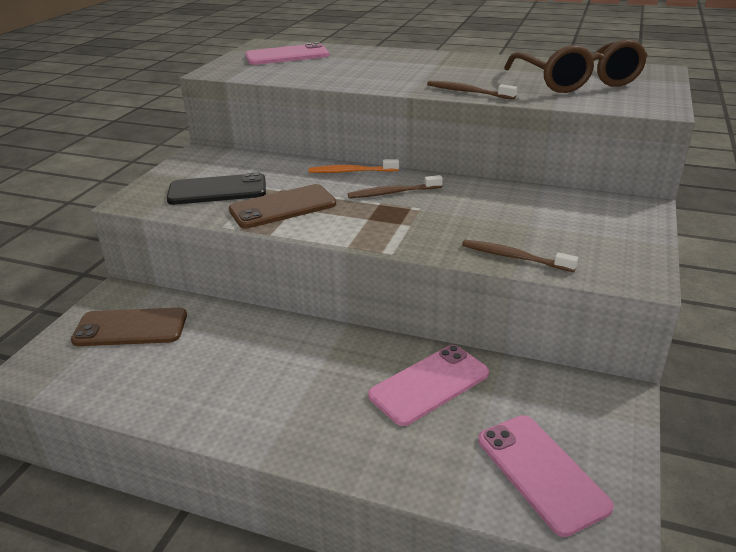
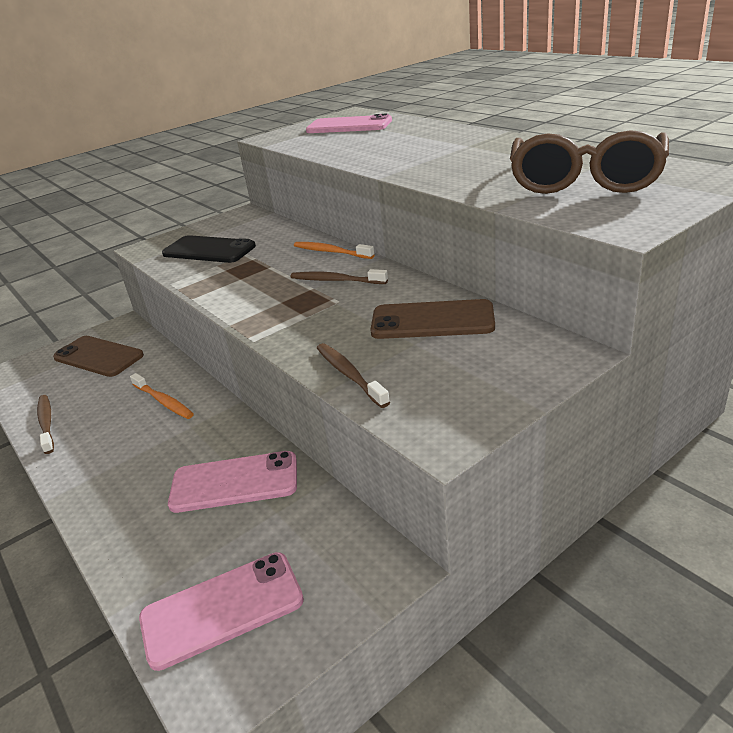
camera: 35 degrees right, 0 degrees up
brown phone [229,184,336,228] -> brown phone moved to [370,299,495,339]
brown toothbrush [427,81,517,100] -> brown toothbrush moved to [37,395,54,454]
pink phone [478,415,614,537] -> pink phone turned 60 degrees clockwise [139,552,304,671]
none -> orange toothbrush [130,373,194,419]

